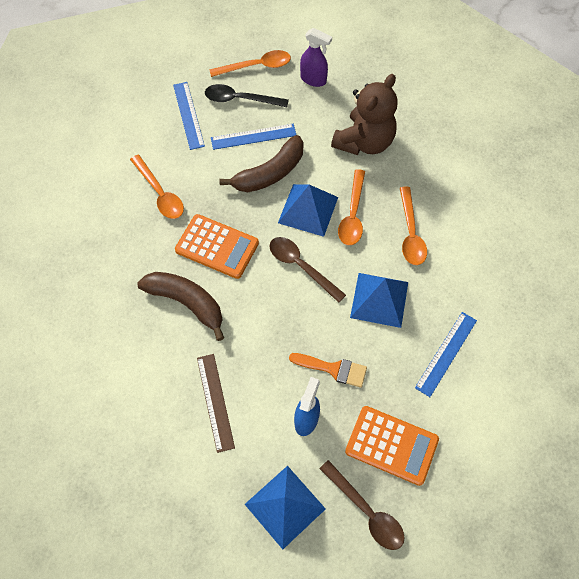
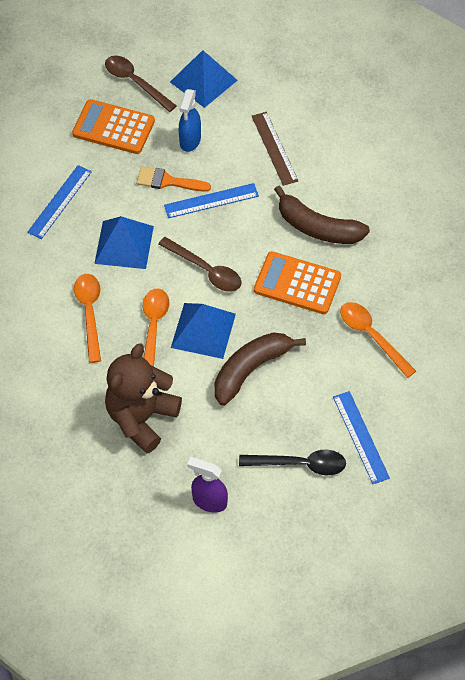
camera: 175 degrees right, 5 degrees down
orange spoon [209,50,291,77] -> none
blue ruler [211,124,296,150] -> blue ruler moved to [164,183,259,218]

